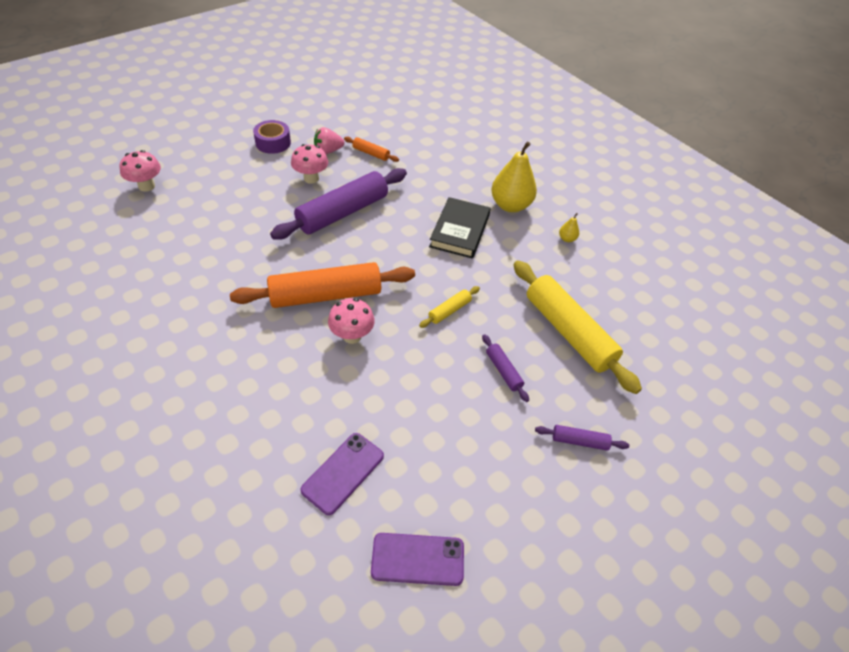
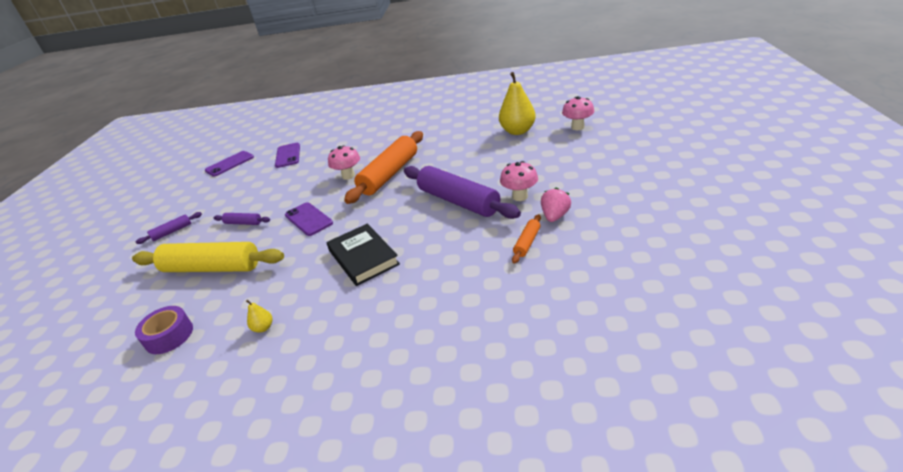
camera: 140 degrees right, 15 degrees down
purple tape [253,120,291,154] -> purple tape moved to [135,306,193,354]
purple rolling pin [270,168,407,240] -> purple rolling pin turned 45 degrees counterclockwise [404,166,521,219]
orange rolling pin [344,137,399,162] -> orange rolling pin turned 45 degrees counterclockwise [512,214,541,264]
yellow rolling pin [419,286,480,328] -> purple phone [285,202,333,236]
yellow pear [491,142,537,212] -> yellow pear moved to [499,72,536,135]

